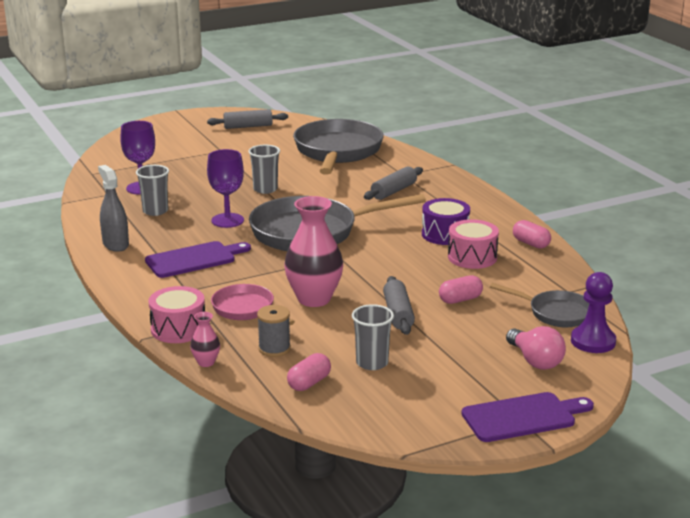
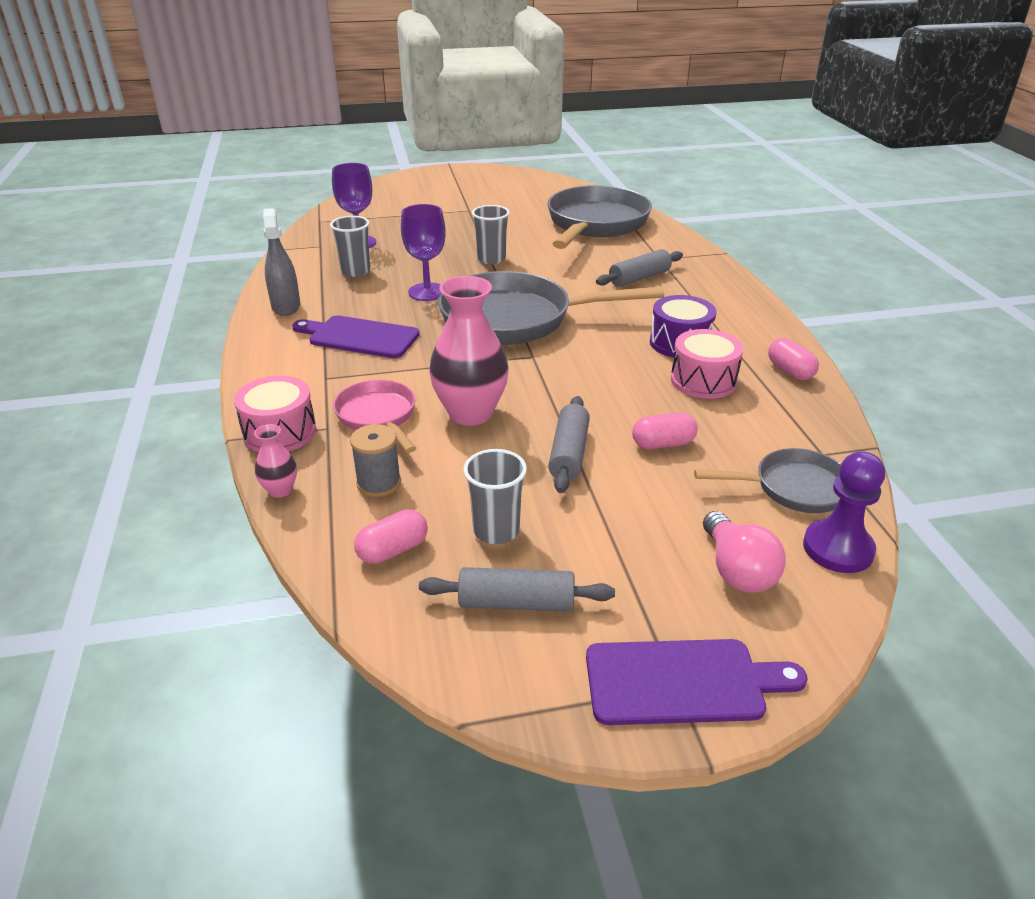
camera: 15 degrees right, 10 degrees up
purple cutting board [145,241,251,278] -> purple cutting board turned 150 degrees counterclockwise [292,315,420,358]
grey rolling pin [207,109,288,129] -> grey rolling pin moved to [419,567,615,611]
grey pan [490,283,589,327] -> grey pan turned 45 degrees counterclockwise [694,448,841,513]

